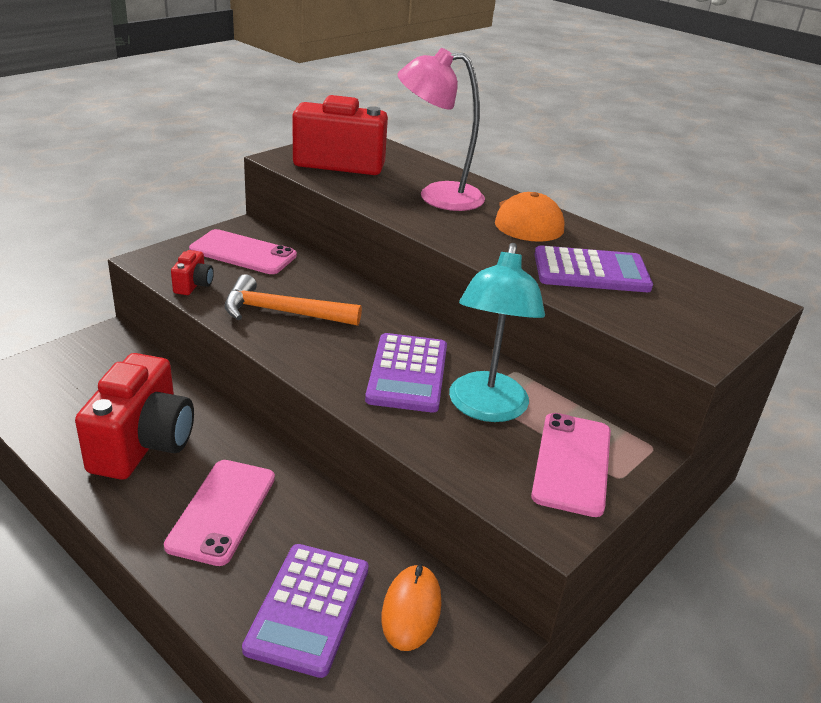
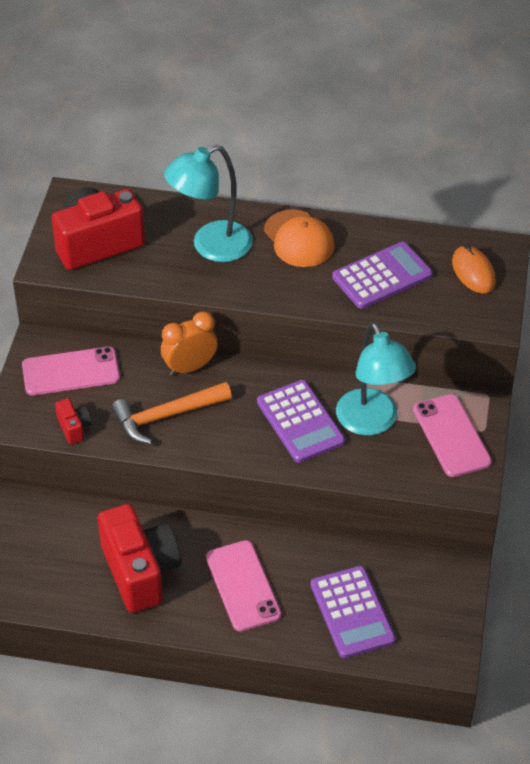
camera: 30 degrees left, 15 degrees up
orange mouse [382,564,442,651] -> orange mouse moved to [452,245,496,294]
pink lamp [397,48,485,211] -> turquoise lamp [164,145,253,262]
none -> orange clock [161,311,218,376]

